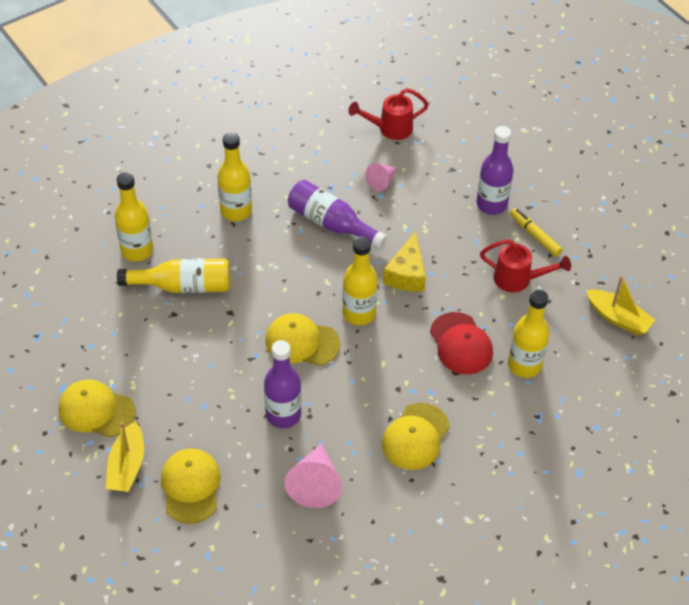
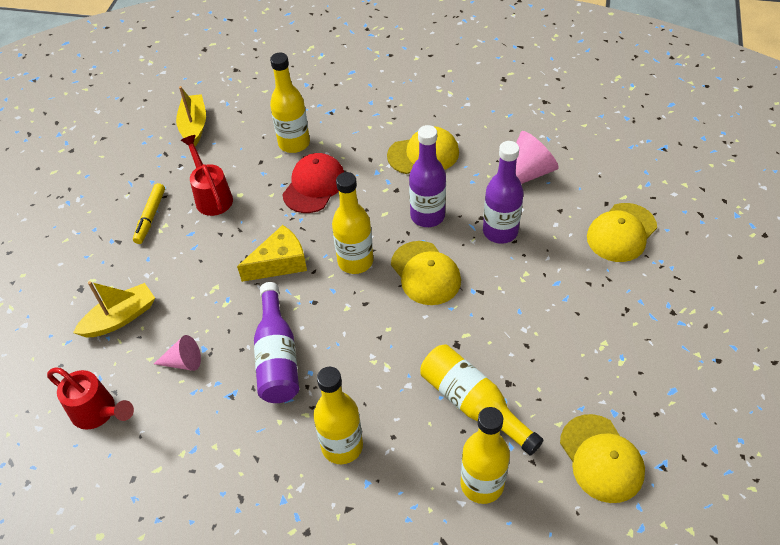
camera: 130 degrees left, 0 degrees up
yellow cap [59,380,136,437] -> yellow cap moved to [560,414,645,503]
yellow boat [106,421,144,492] -> yellow boat moved to [73,281,155,338]
purple bottle [476,126,514,215] -> purple bottle moved to [409,125,446,227]

